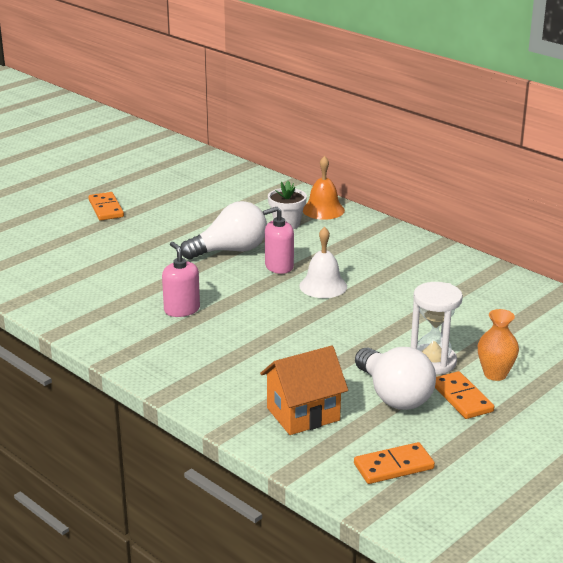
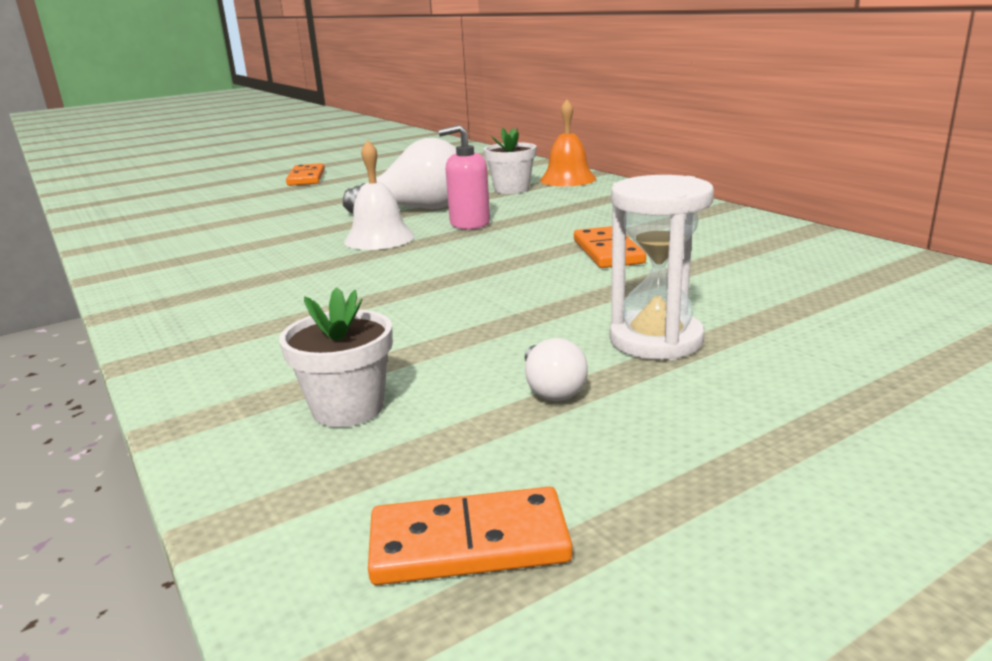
camera: 15 degrees right, 5 degrees down
pink soap dispenser [162,242,200,317] -> none
orange house [260,346,348,435] -> white flower pot [279,287,393,427]
white bell [299,227,347,298] -> white bell moved to [344,140,415,250]
white light bulb [355,347,436,410] -> white light bulb [525,338,588,401], size x0.47
orange domino [435,371,494,419] -> orange domino moved to [574,226,646,268]
orange vase [478,309,519,381] -> none

